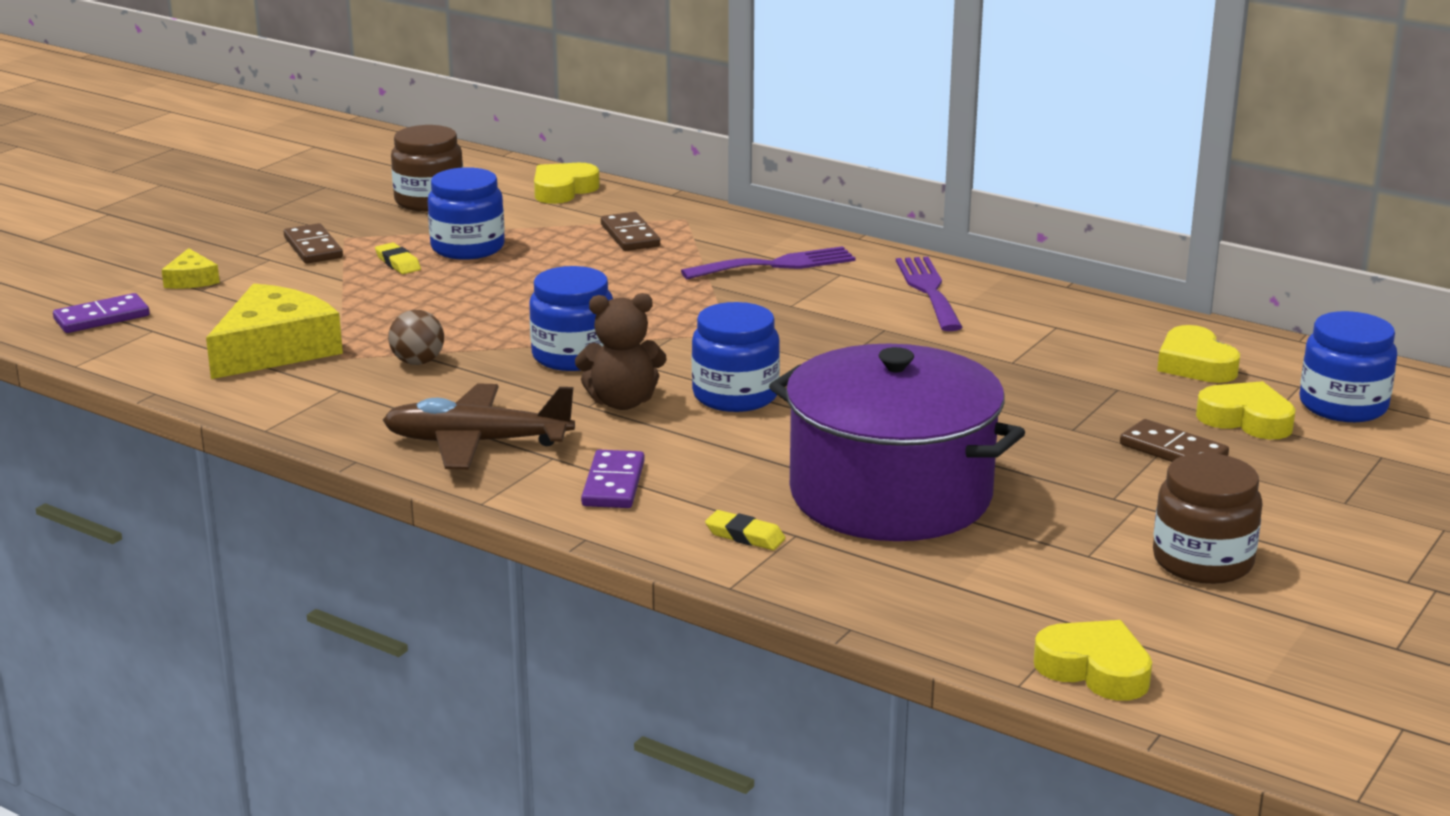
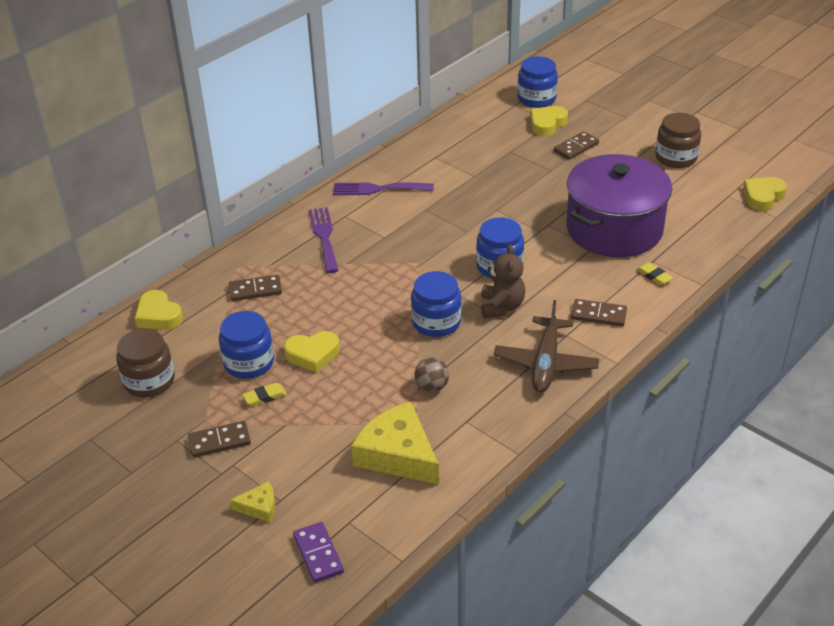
camera: 80 degrees left, 15 degrees up
purple domino [581,450,645,508] -> brown domino [571,299,627,326]
yellow eraser [705,510,786,550] -> yellow eraser turned 75 degrees counterclockwise [636,262,673,285]
yellow heart [1157,325,1240,383] -> yellow heart moved to [284,331,340,373]

